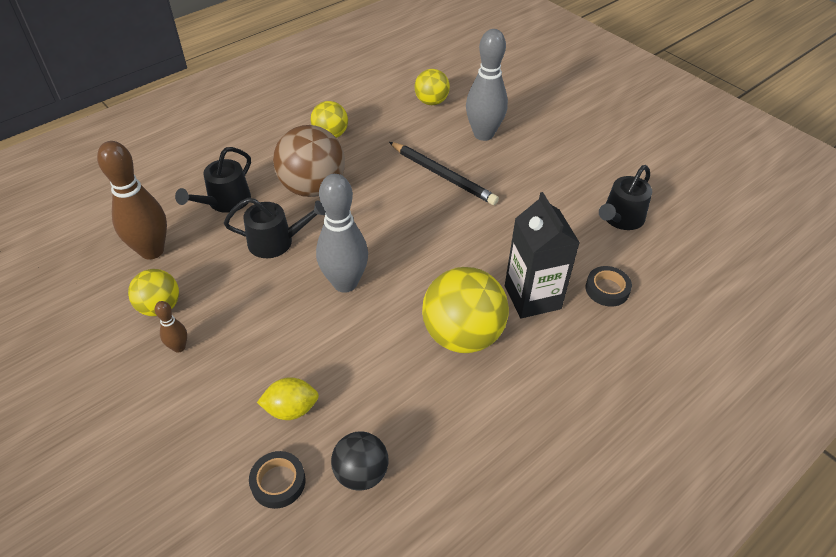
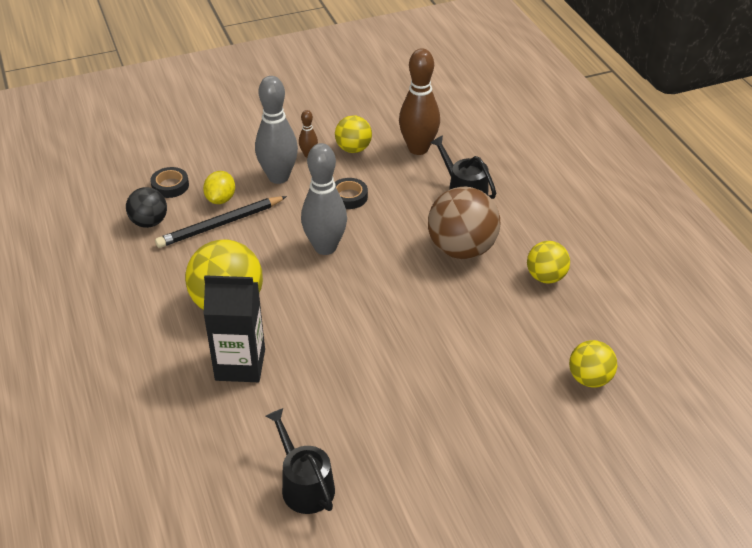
camera: 110 degrees right, 5 degrees down
black watering can [224,198,325,258] -> none
black pencil [389,142,499,205] -> black pencil moved to [155,196,287,248]
grey bowling pin [466,29,508,141] -> grey bowling pin moved to [255,76,298,184]
black tape [586,266,632,307] -> black tape moved to [335,178,368,209]

